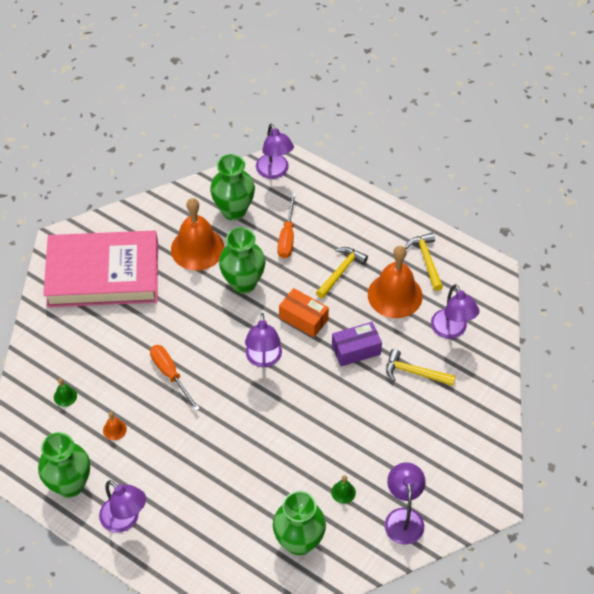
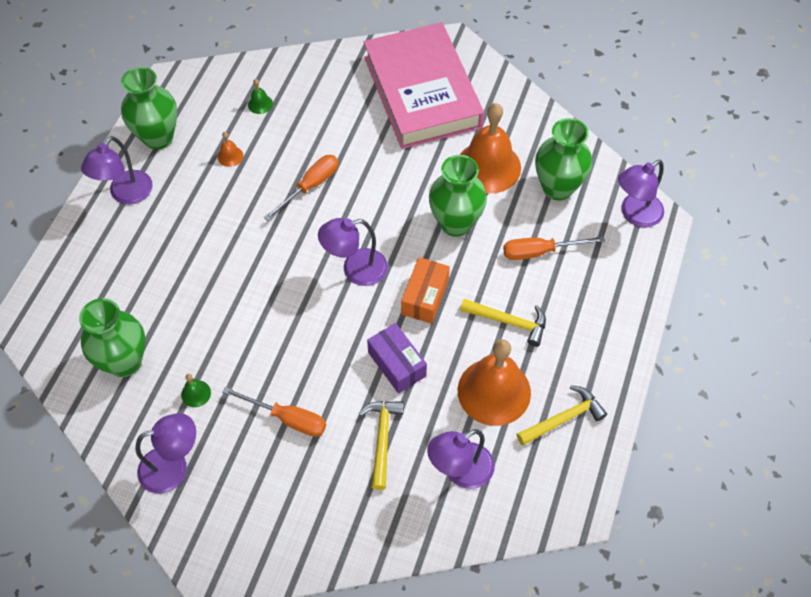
camera: 75 degrees right, 5 degrees up
none -> orange screwdriver [223,387,326,437]

